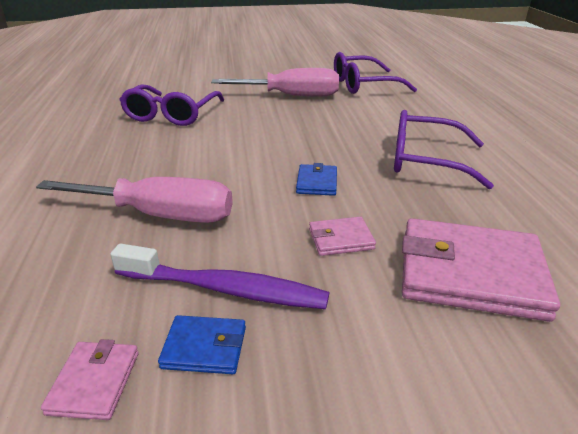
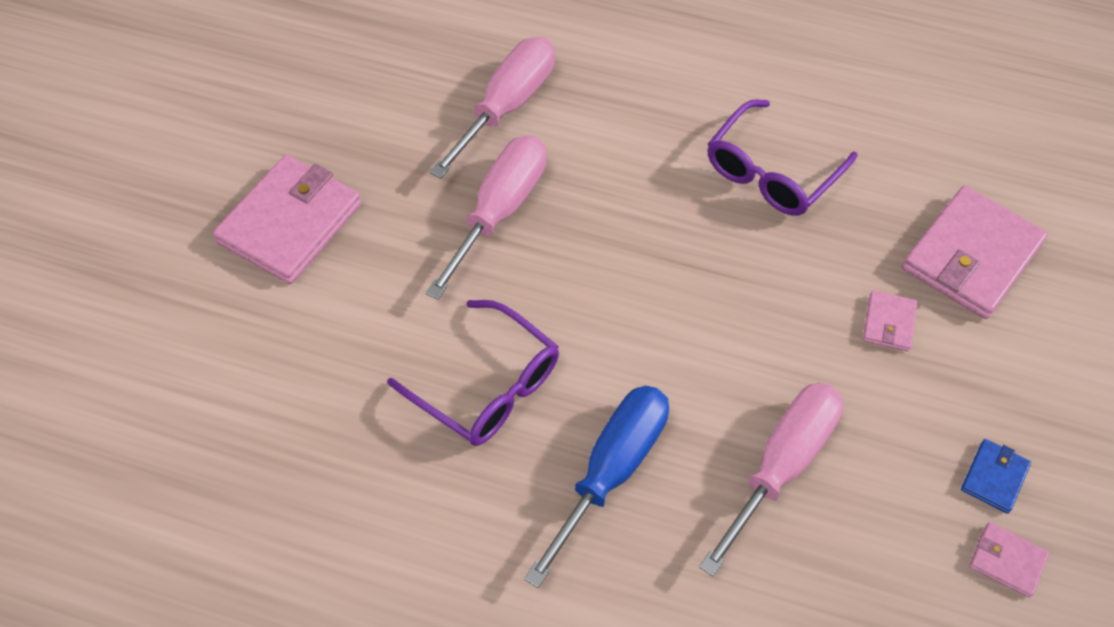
camera: 65 degrees left, 25 degrees up
purple toothbrush [110,243,329,309] -> none
blue wallet [296,163,337,196] -> none
purple glasses [334,52,417,94] -> pink screwdriver [430,37,555,179]
none -> pink wallet [213,155,361,284]
none -> blue screwdriver [524,386,669,588]

